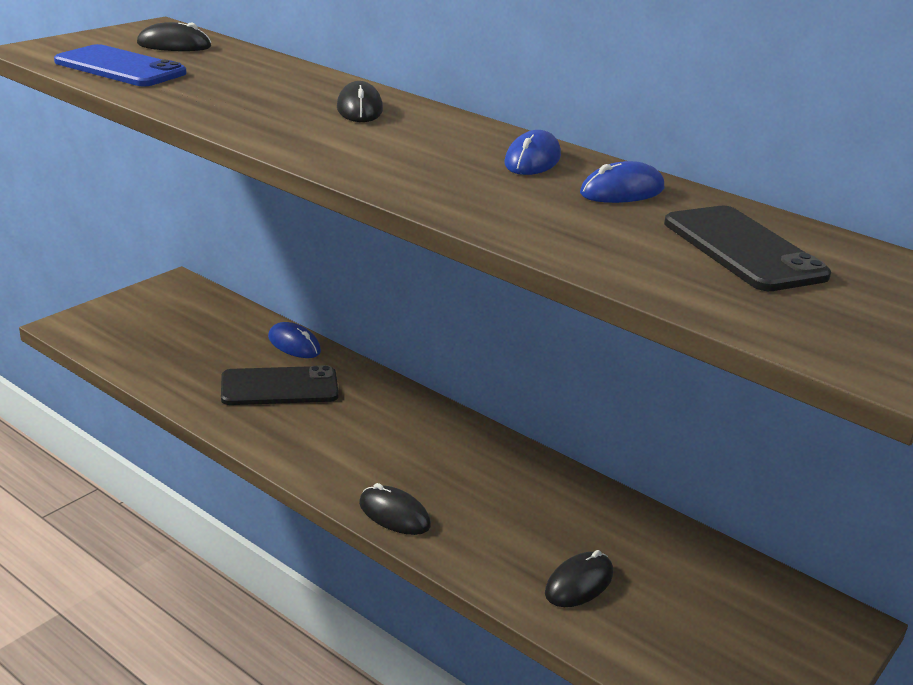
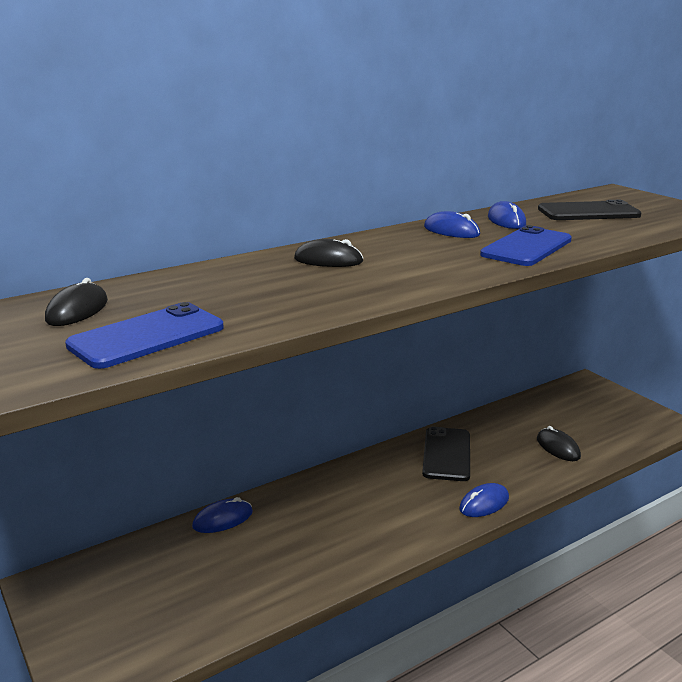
camera: 70 degrees left, 5 degrees down
black phone [221,365,339,405] -> black phone moved to [422,427,470,481]
black mouse [359,483,431,535] -> blue mouse [459,483,509,517]
none -> blue phone [480,225,572,266]

